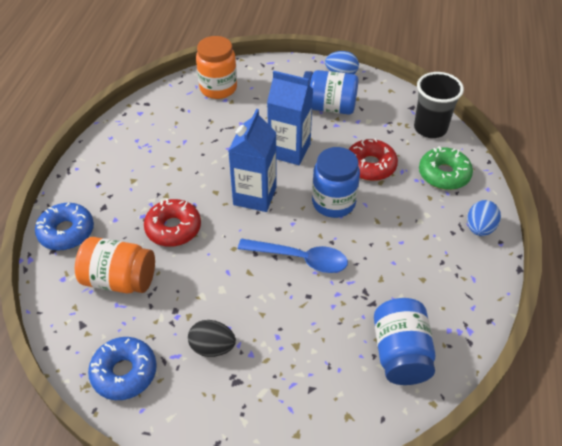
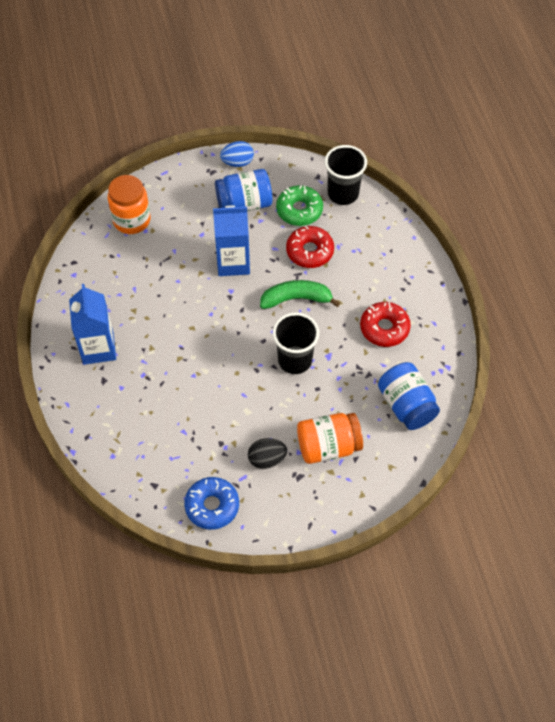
camera: 25 degrees left, 10 degrees up
blue donut [35,203,94,251] -> none
orange jar [75,237,155,293] -> orange jar moved to [297,413,363,464]
red donut [144,199,201,247] -> red donut moved to [360,302,411,347]
blue carton [228,109,277,212] -> blue carton moved to [69,284,116,365]
blue spoon [238,239,348,273] -> black cup [272,312,319,374]
blue jar [312,147,360,218] -> green banana [260,280,340,309]
green donut [419,146,473,190] -> green donut moved to [276,185,323,226]
blue egg [467,200,501,236] -> none

